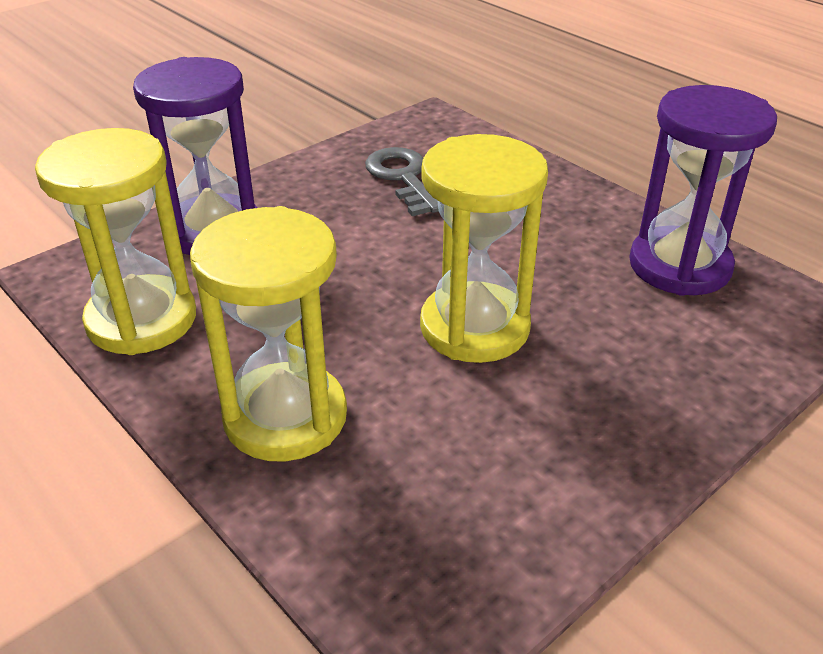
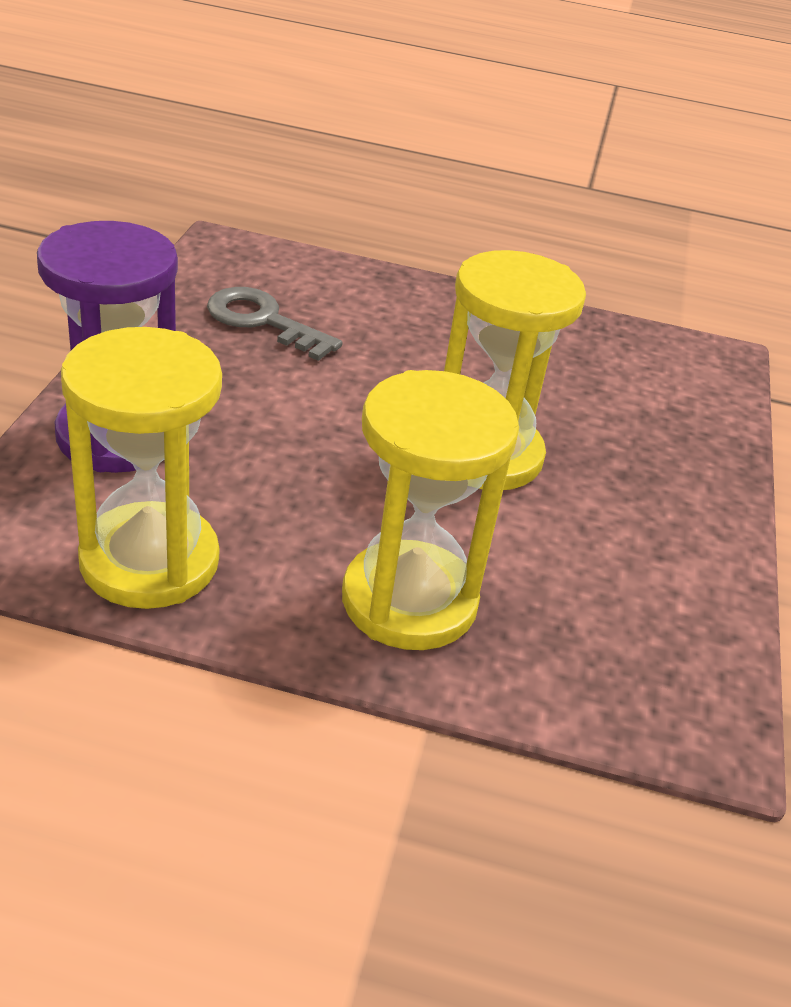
camera: 40 degrees left, 0 degrees up
purple hourglass [629,85,777,296] -> none

